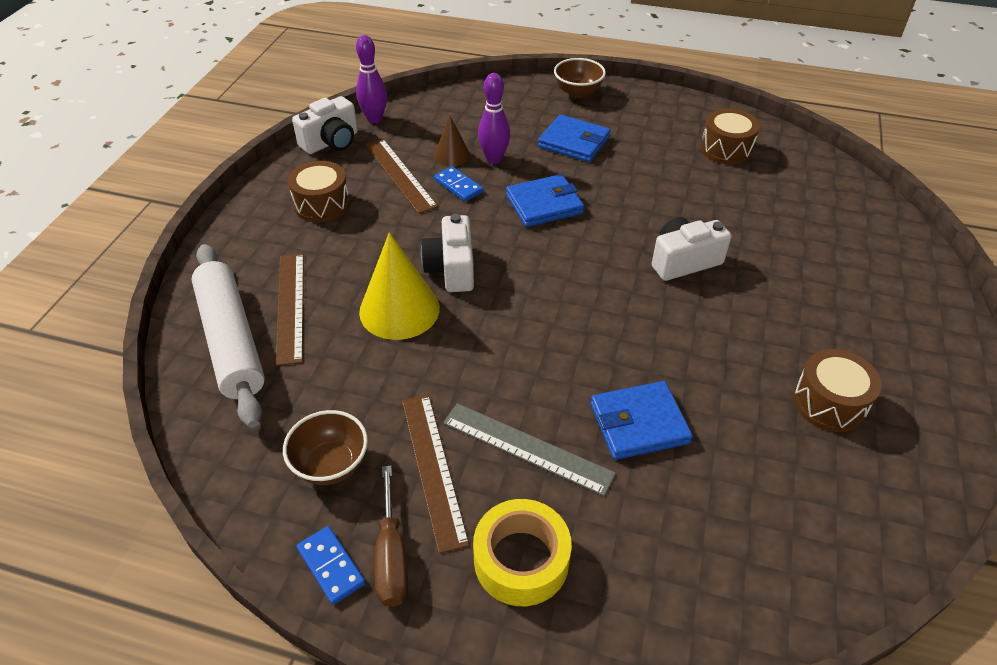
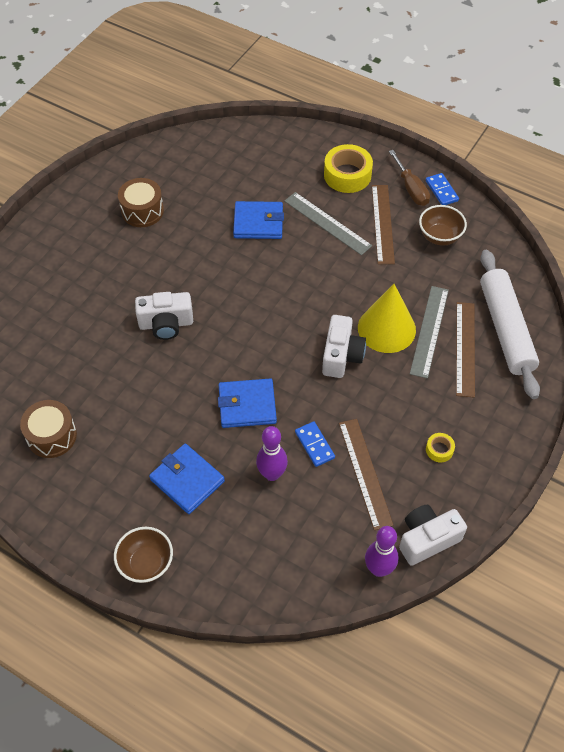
camera: 165 degrees left, 10 degrees up
brown drum [288,161,350,222] -> yellow tape [426,433,455,463]
brown screwdriver [374,465,408,607] -> brown screwdriver turned 150 degrees clockwise [389,150,430,206]
brown cone [434,116,470,166] -> none
none -> grey ruler [410,286,449,379]

